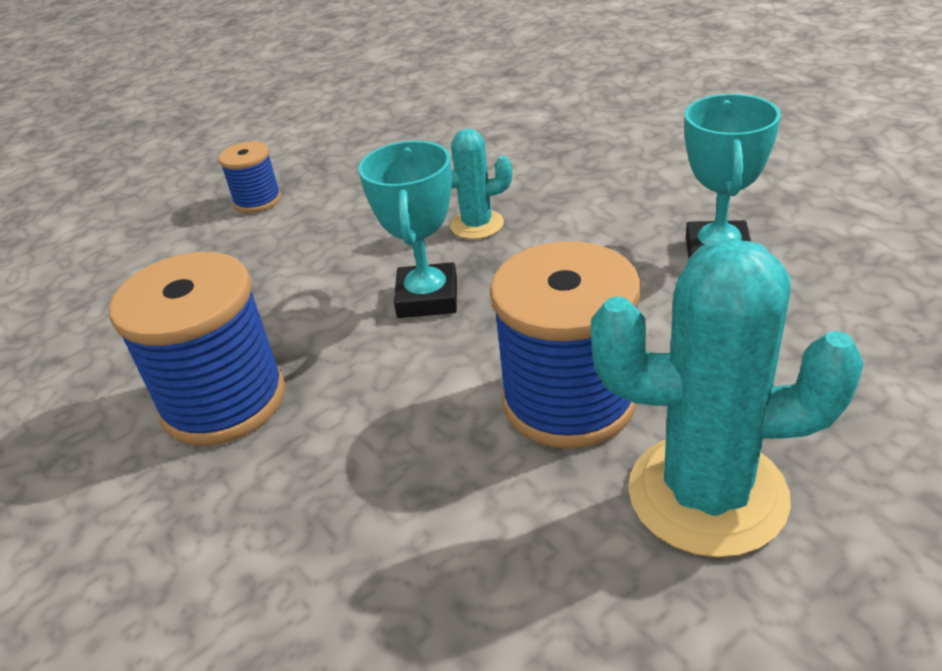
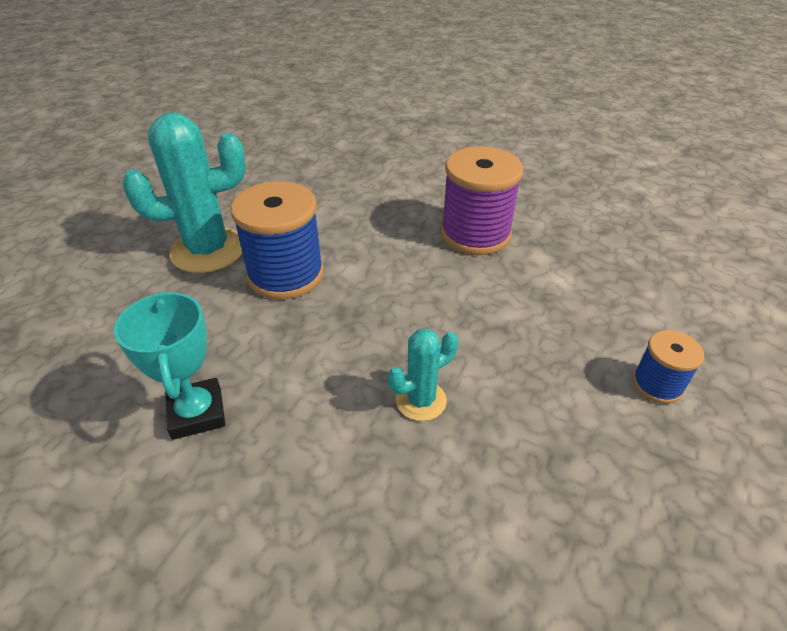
camera: 150 degrees right, 5 degrees up
blue spool [109,252,285,446] -> purple spool [441,146,523,255]
turquoise trophy [358,141,457,318] -> none

